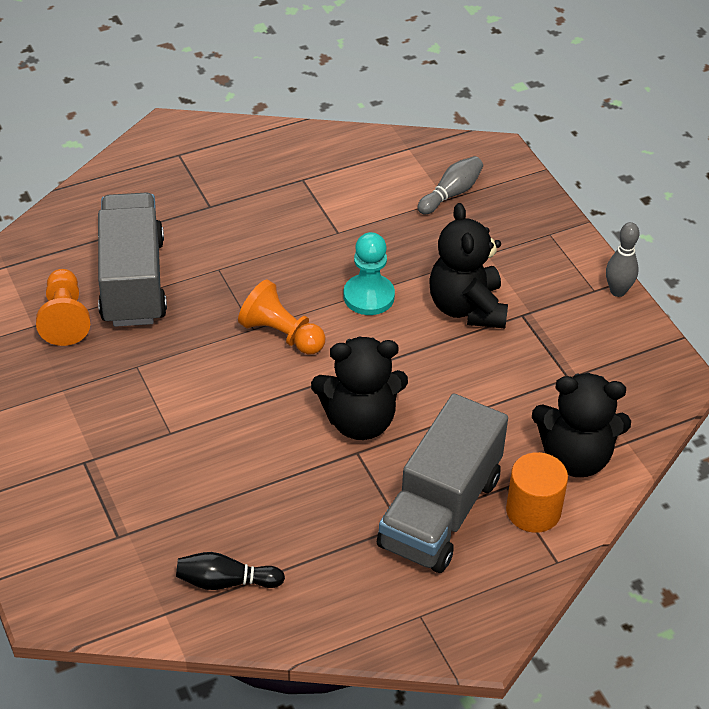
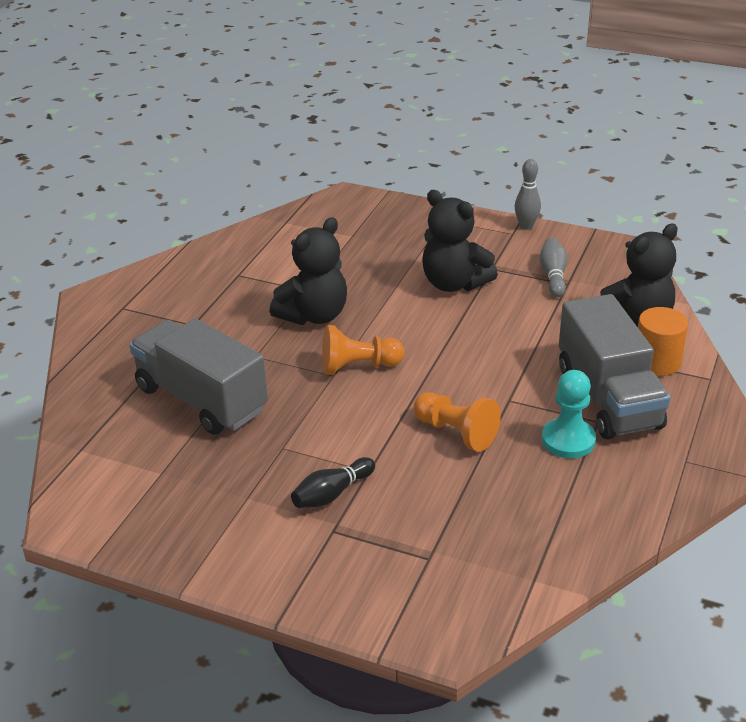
camera: 40 degrees left, 10 degrees down
orange pawn [36,269,90,346] -> orange pawn moved to [413,392,501,452]
black bowling pin [176,552,285,590] -> black bowling pin moved to [291,457,375,508]
black teddy bear [311,336,408,440] -> black teddy bear moved to [270,217,347,325]
turquoise pawn [344,232,395,315] -> turquoise pawn moved to [542,370,596,458]
grey bowling pin [418,156,483,215] -> grey bowling pin moved to [540,237,567,297]

